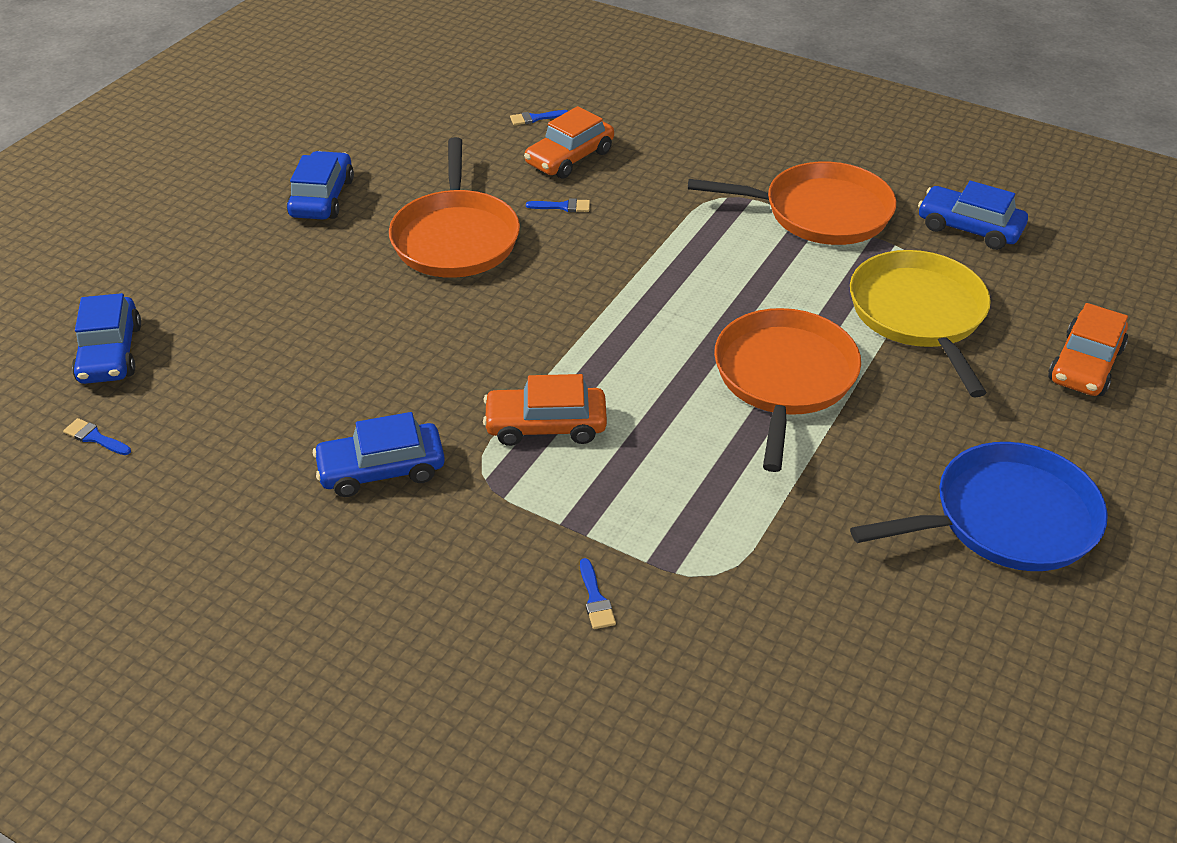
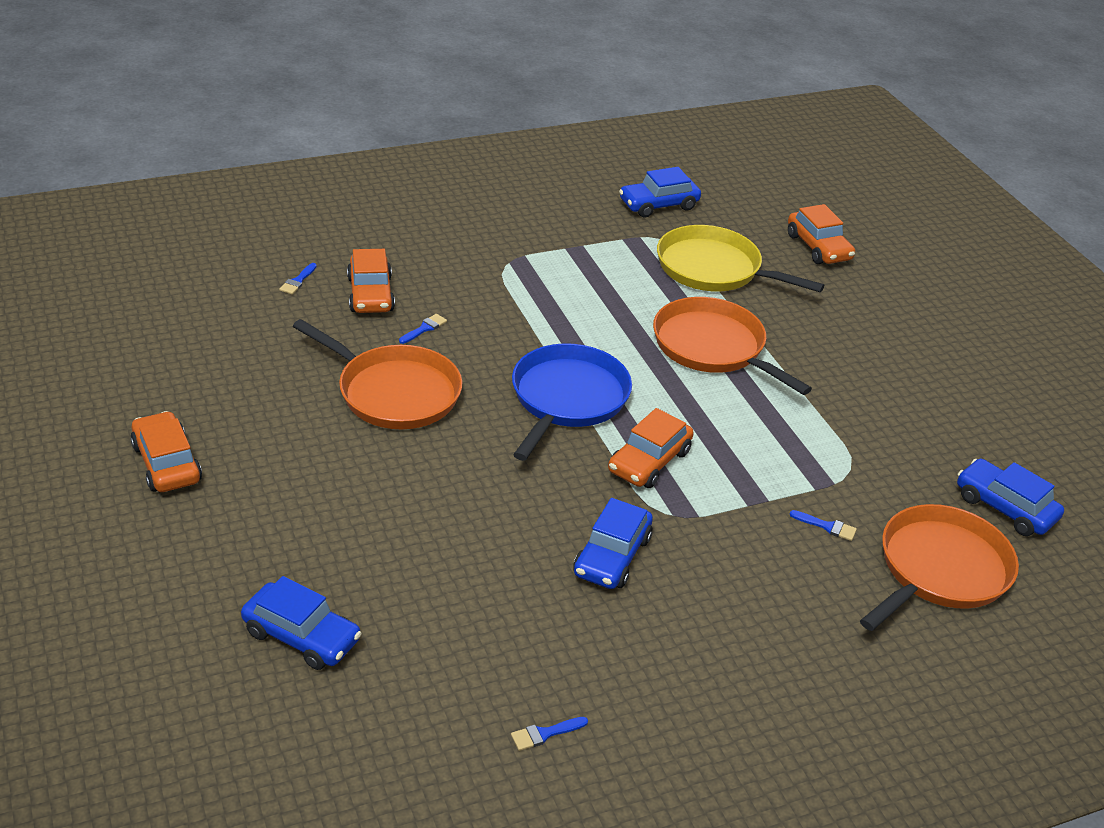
camera: 55 degrees left, 5 degrees down
blue brush [63,418,131,455] -> blue brush moved to [511,717,588,751]
blue car [287,151,354,220] -> blue car moved to [957,459,1064,536]
orange pan [688,162,896,245] -> orange pan moved to [860,504,1019,631]
blue pan [850,442,1108,571] -> blue pan moved to [512,343,632,461]
none -> orange car [130,411,202,492]

